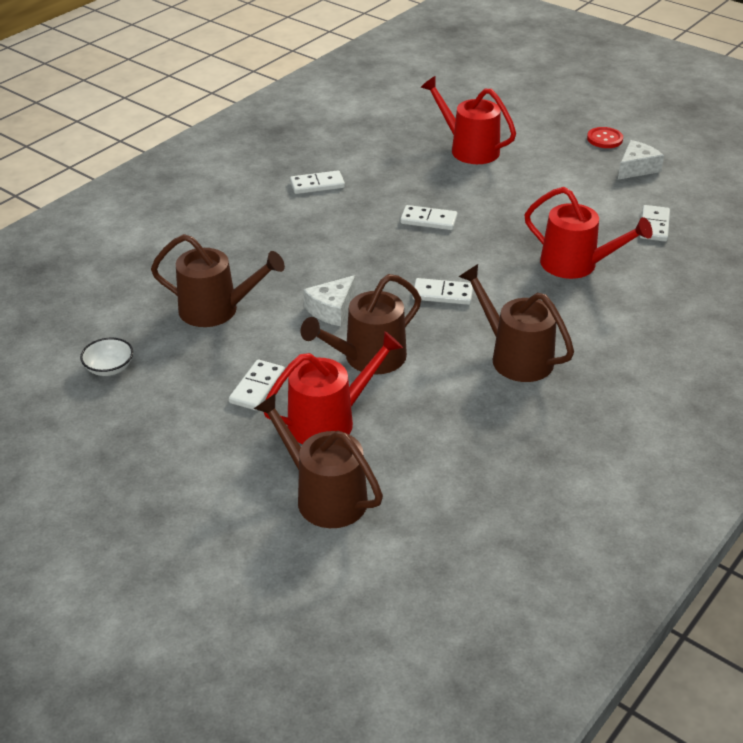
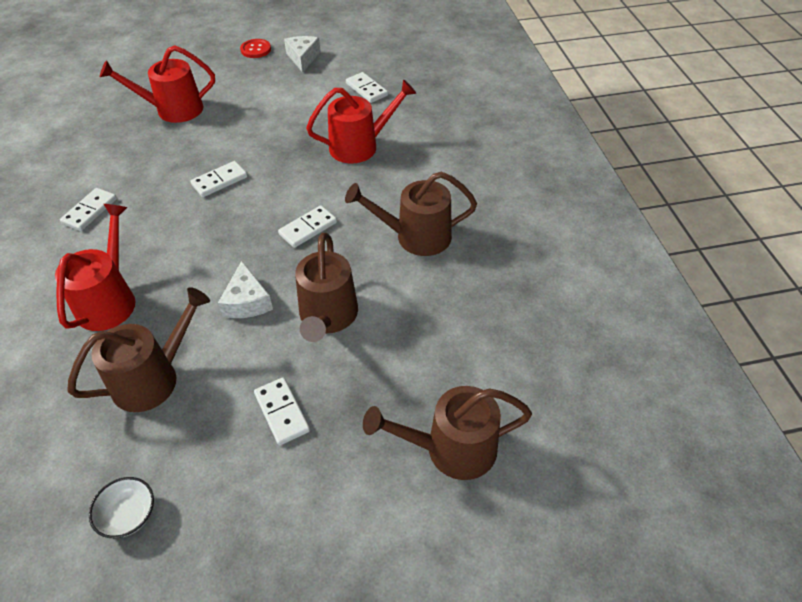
camera: 50 degrees left, 10 degrees up
red watering can [264,331,403,444] -> red watering can moved to [55,204,136,331]

